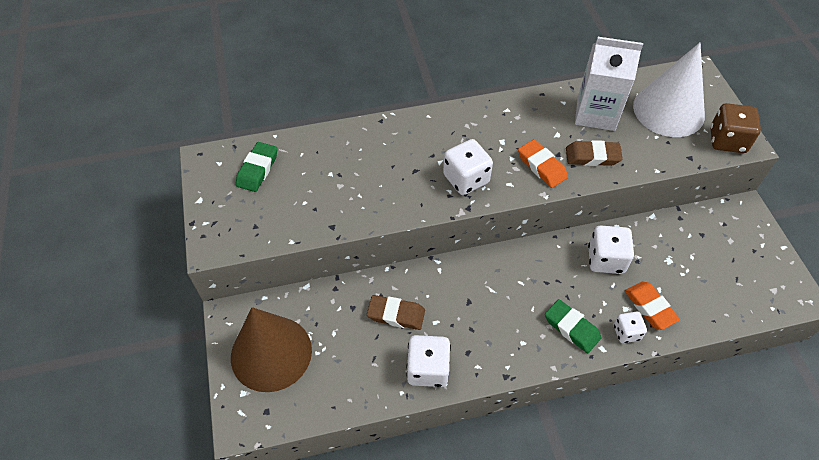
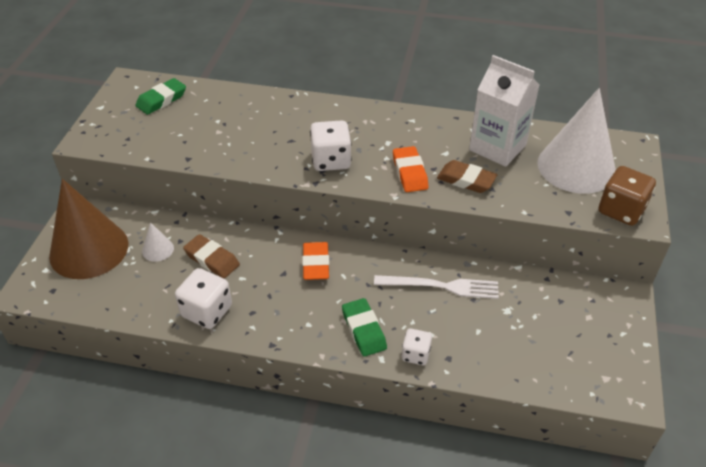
camera: 25 degrees right, 10 degrees down
white dice [588,225,634,274] -> white fork [374,275,499,299]
orange eraser [625,282,680,330] -> orange eraser moved to [302,242,329,280]
none -> white cone [142,222,174,262]

